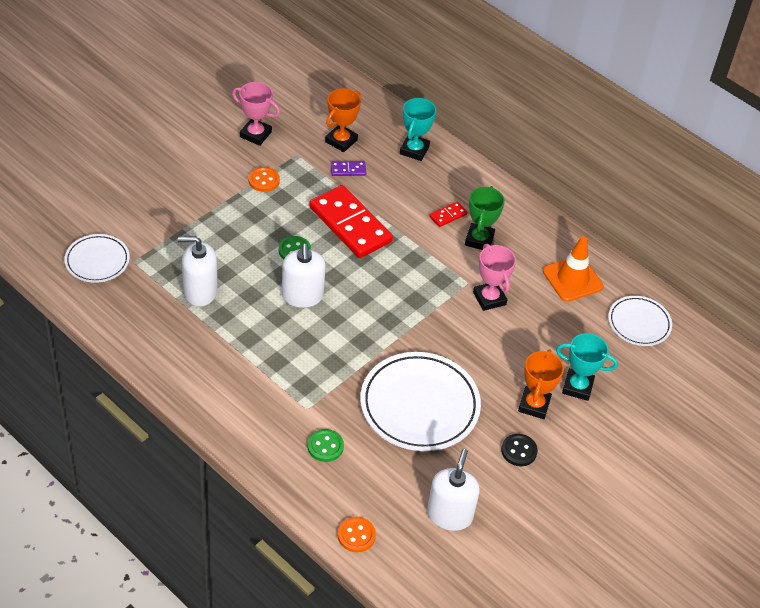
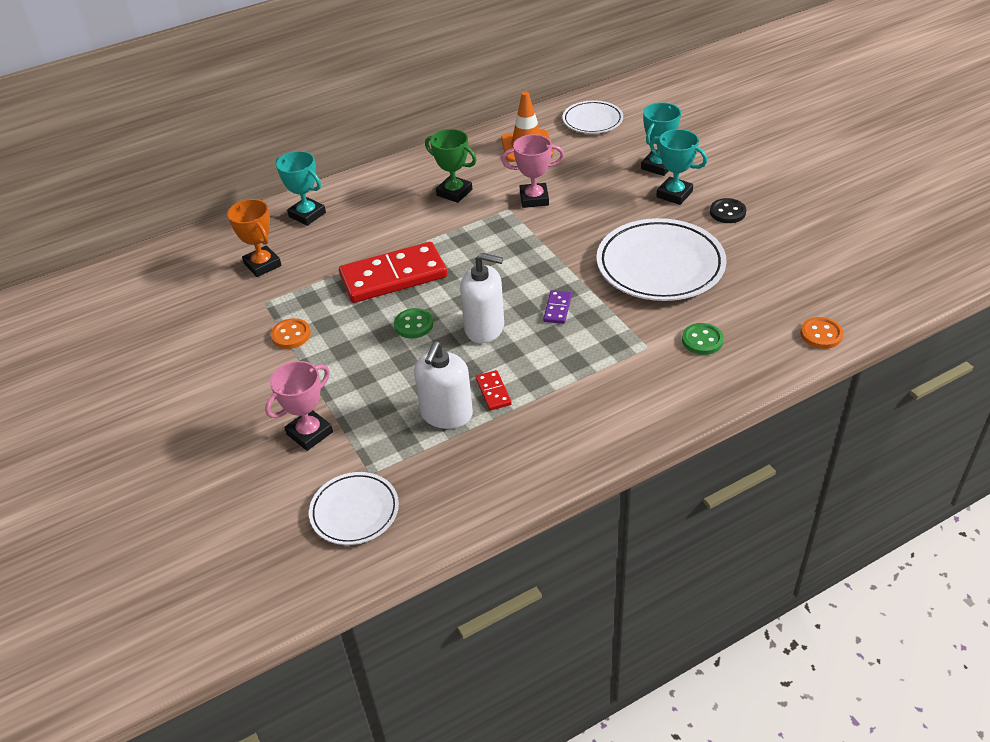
camera: 65 degrees left, 5 degrees down
pink trophy [232,82,280,146] -> pink trophy moved to [265,361,333,451]
purple domino [331,161,366,176] -> purple domino moved to [543,290,572,324]
white soap dispenser [427,449,480,531] -> none
red domino [429,201,467,227] -> red domino moved to [476,370,512,411]
orange trophy [518,349,564,419] -> turquoise trophy [650,129,707,205]

